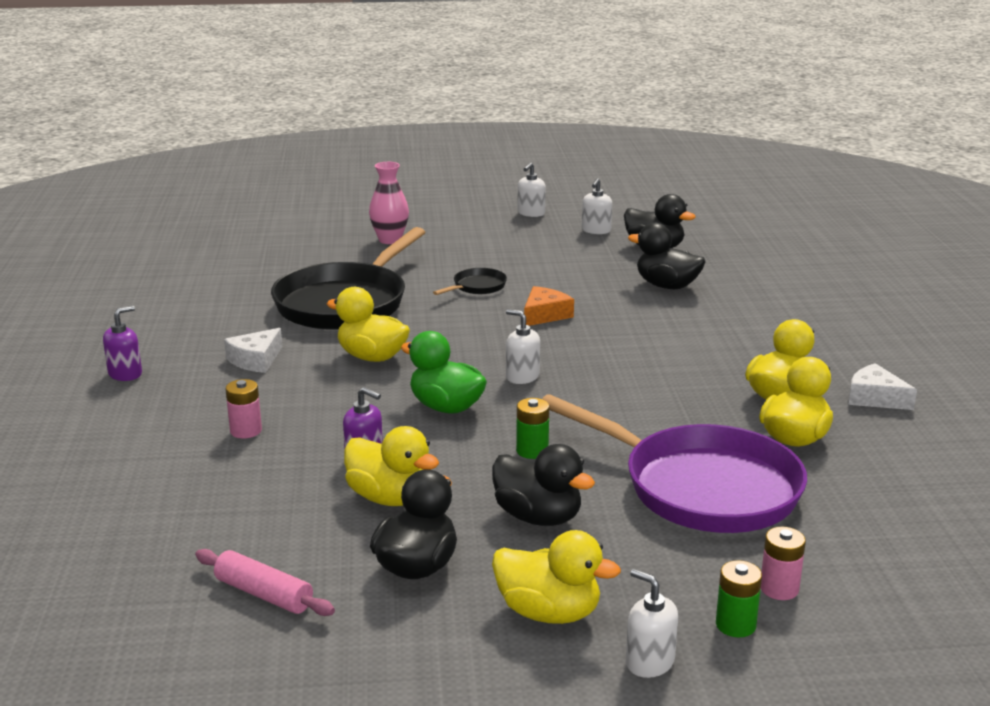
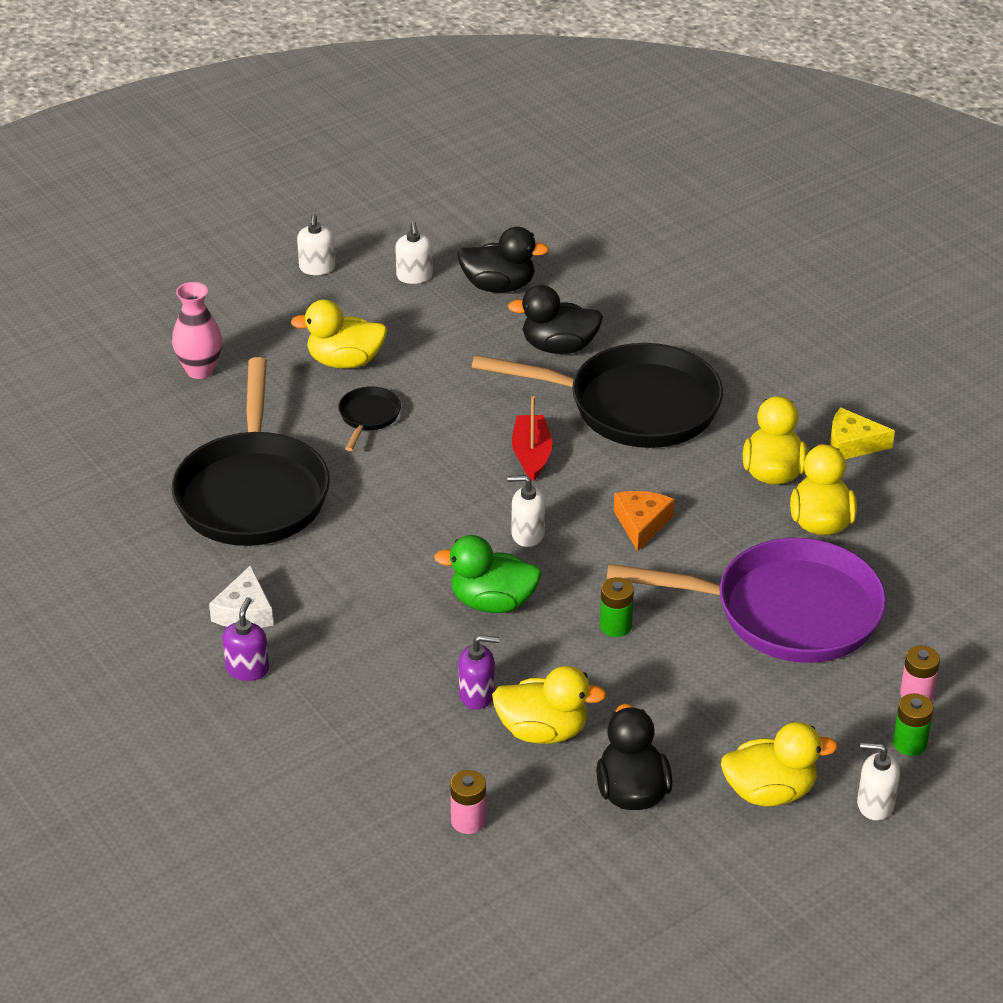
camera: 30 degrees left, 15 degrees up
purple soap dispenser [103,306,142,381] -> purple soap dispenser moved to [222,597,269,681]
pink rolling pin [195,549,335,616] -> none
pink battery [225,379,262,439] -> pink battery moved to [450,770,486,834]
yellow duck [327,287,410,362] -> yellow duck moved to [291,299,387,369]
black duck [492,444,595,526] -> none
orange cheese [524,286,574,326] -> orange cheese moved to [614,491,675,551]
white cheese [848,363,917,410] -> yellow cheese [830,407,895,459]
none -> black pan [472,343,723,448]
none -> red boat [512,396,553,481]

